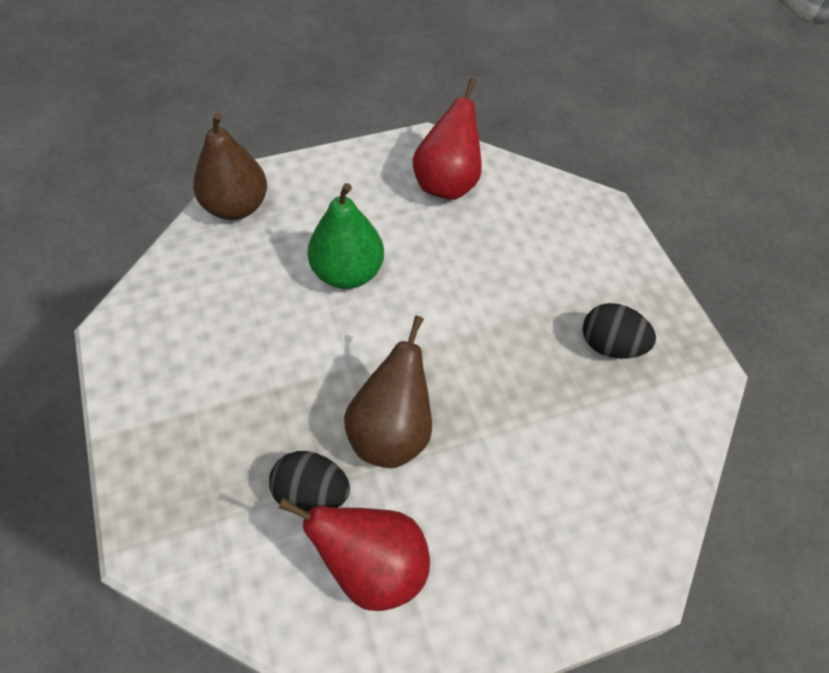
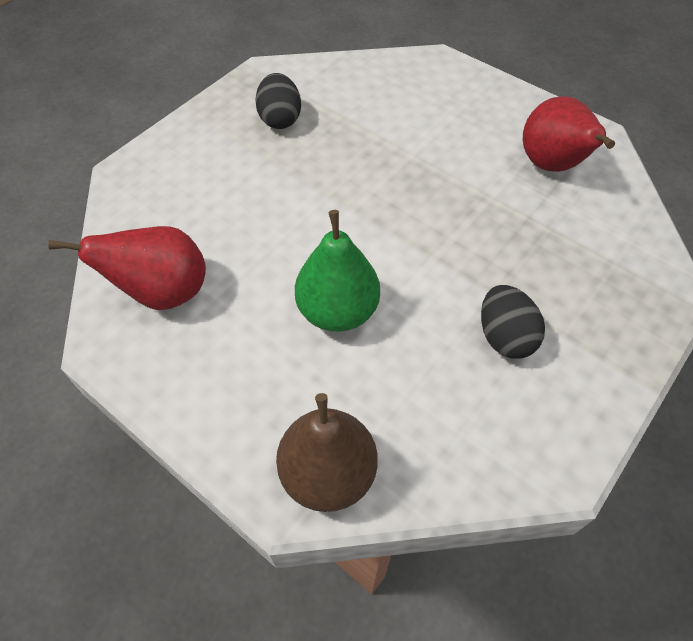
camera: 120 degrees left, 0 degrees up
black egg [269,451,350,512] -> black egg moved to [481,285,545,359]
brown pear [344,316,432,468] -> none

